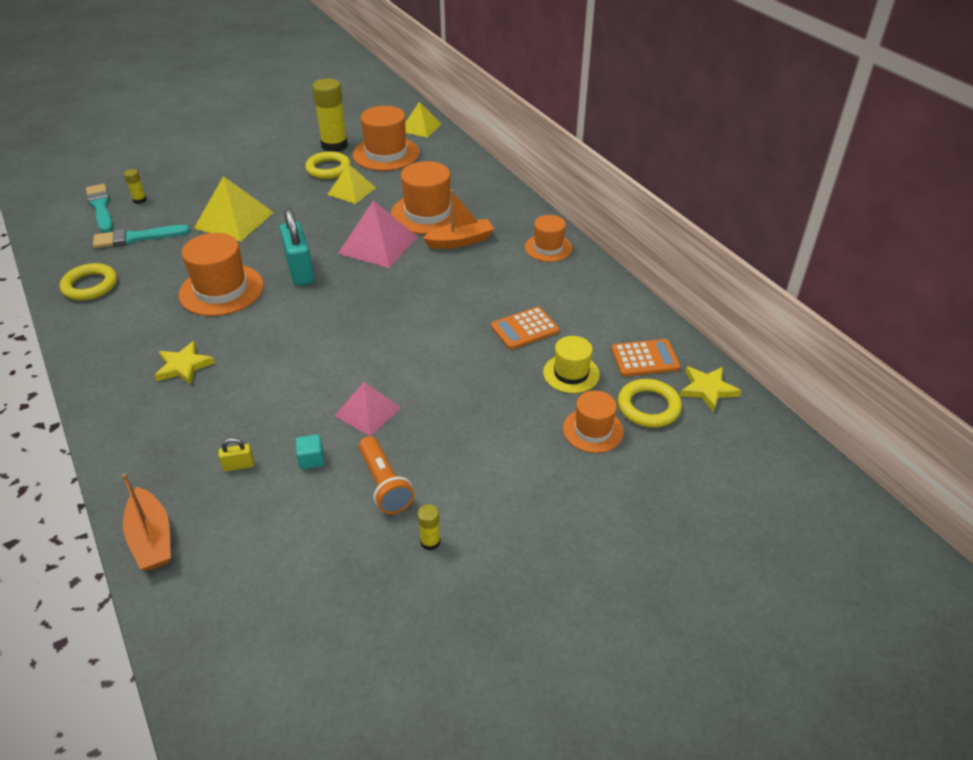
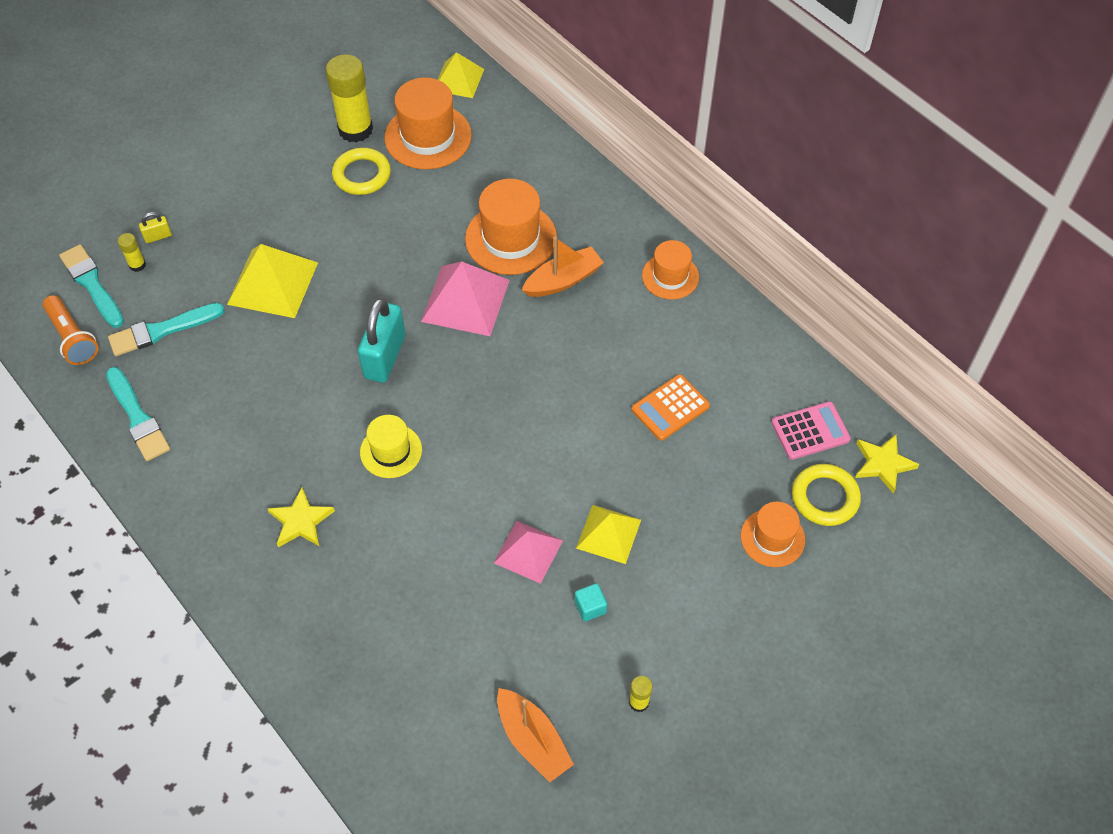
camera: 10 degrees left, 15 degrees up
yellow ring [60,263,117,300] -> turquoise brush [106,367,170,461]
orange boat [122,474,171,570] -> orange boat moved to [497,688,574,782]
orange hat [179,233,264,316] -> none
yellow padlock [219,438,254,472] -> yellow padlock moved to [139,212,172,243]
turquoise padlock [280,208,314,286] -> turquoise padlock turned 45 degrees clockwise [358,298,405,383]
turquoise cube [296,434,324,469] -> turquoise cube moved to [575,583,607,621]
yellow pyramid [327,164,376,204] -> yellow pyramid moved to [576,505,641,564]
orange flashlight [359,436,414,514] -> orange flashlight moved to [43,295,98,365]
yellow hat [543,336,600,393] -> yellow hat moved to [360,415,422,478]
orange calculator [611,339,680,376] -> pink calculator [772,401,851,460]

